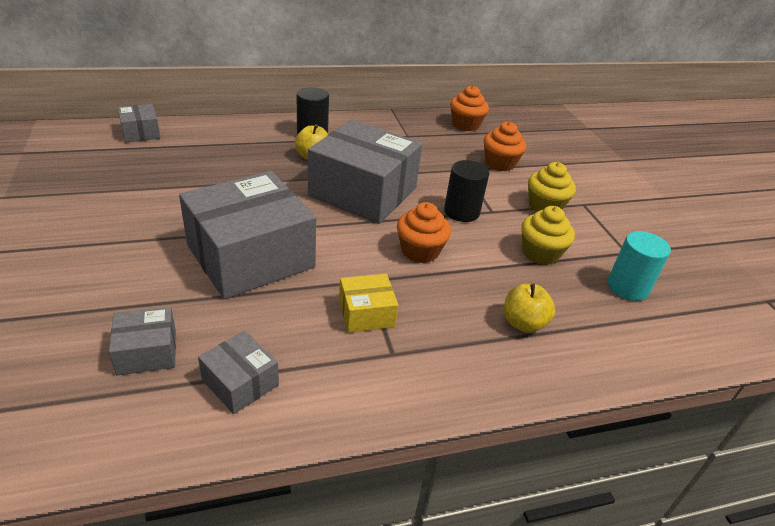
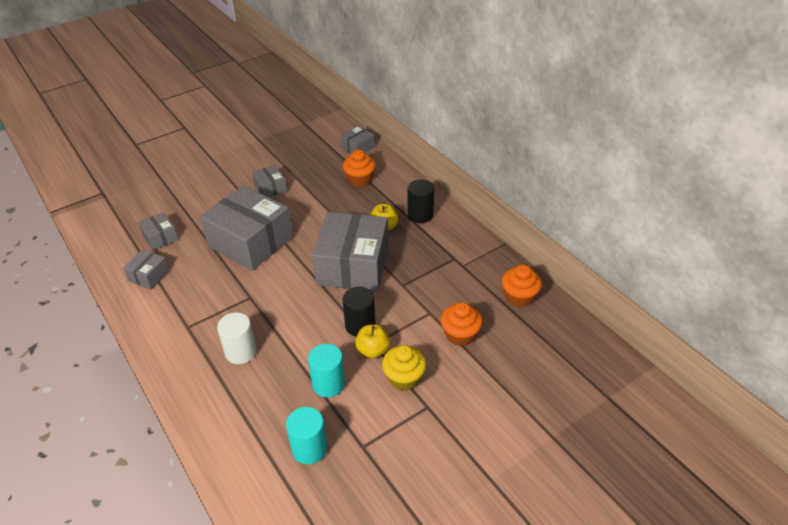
camera: 75 degrees right, 5 degrees up
yellow box [339,274,398,333] -> none
orange cupcake [397,202,451,263] -> orange cupcake moved to [343,150,376,187]
yellow apple [504,283,555,333] -> yellow apple moved to [355,324,390,358]
yellow cupcake [521,206,575,265] -> turquoise cylinder [308,344,345,397]
none -> white cylinder [217,313,257,364]
none -> grey box [252,165,287,197]

